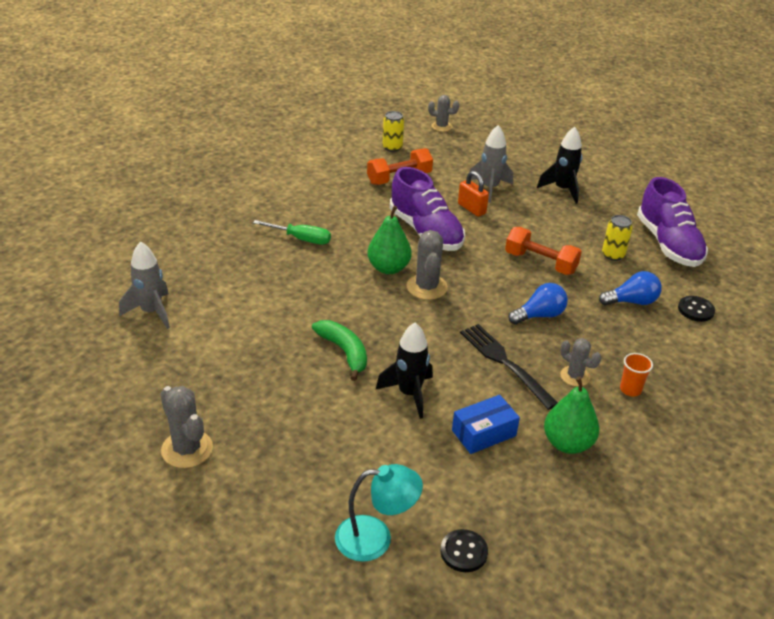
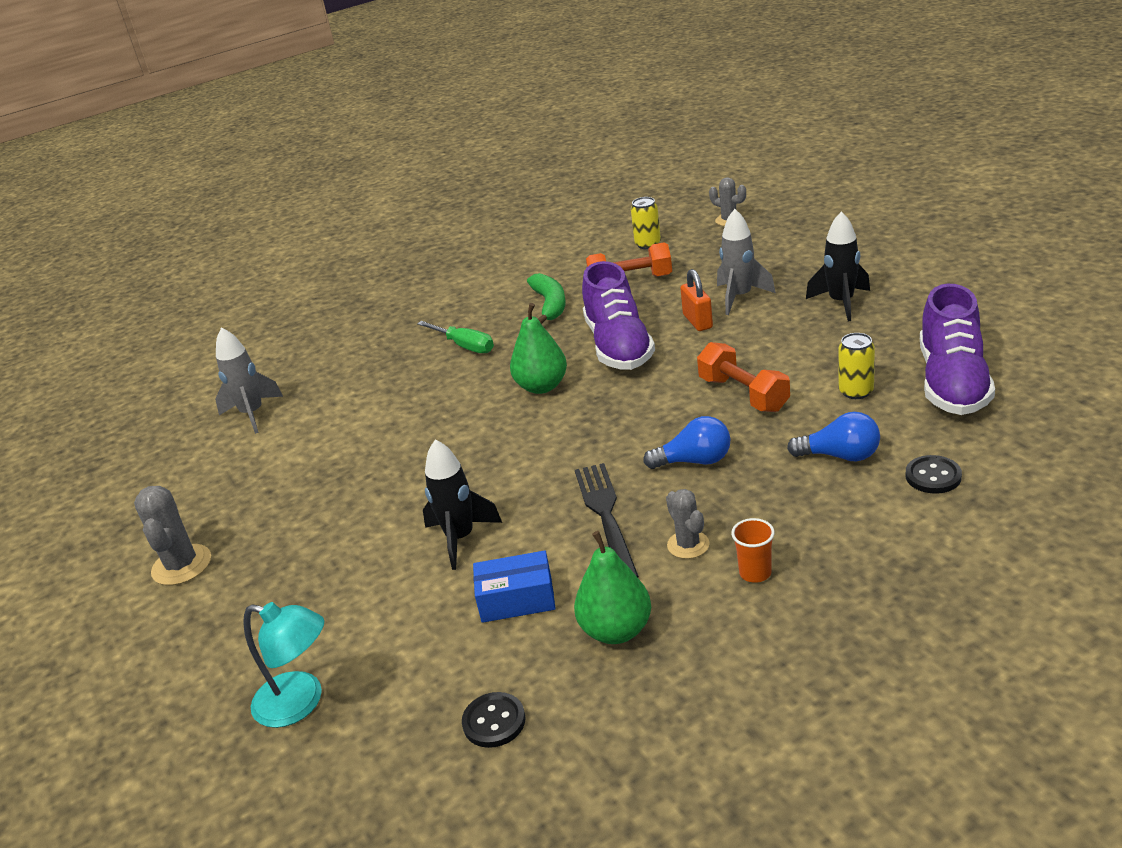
camera: 30 degrees right, 5 degrees down
green banana [312,320,367,381] -> green banana moved to [527,273,565,324]
grey cactus [407,230,448,300] -> none
black button [440,529,488,572] -> black button moved to [462,692,526,748]

